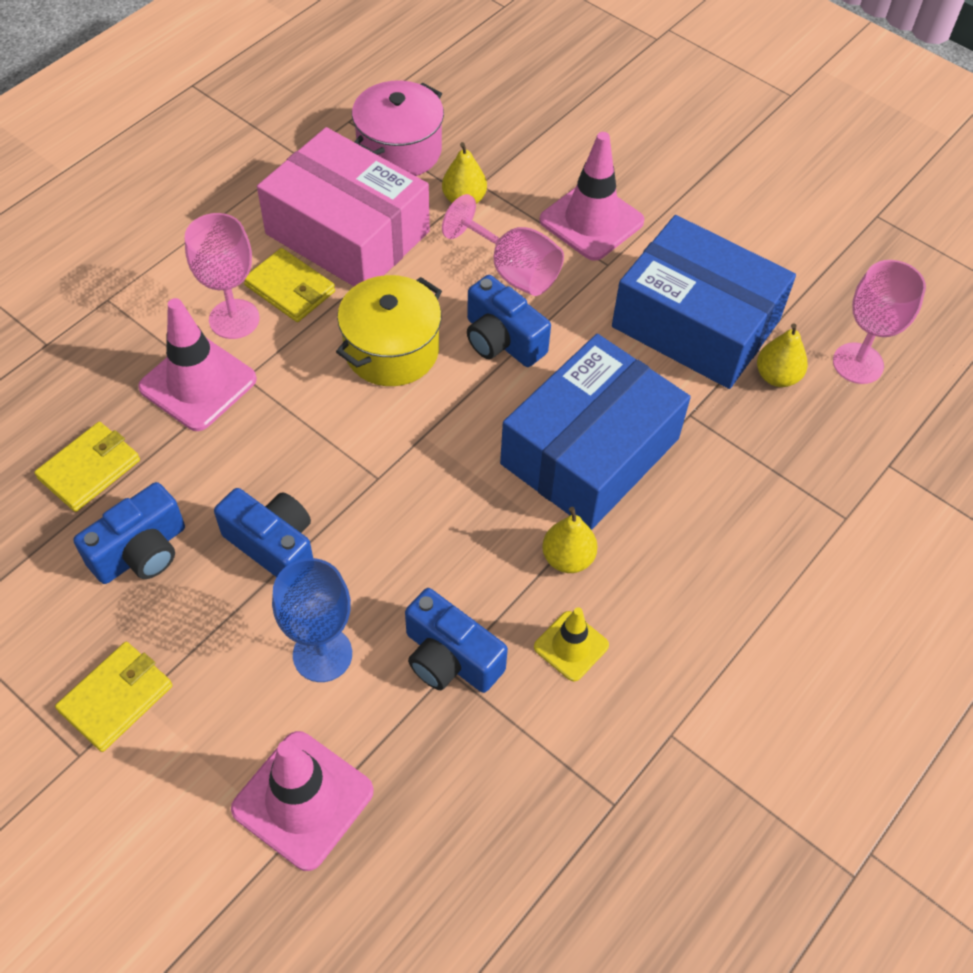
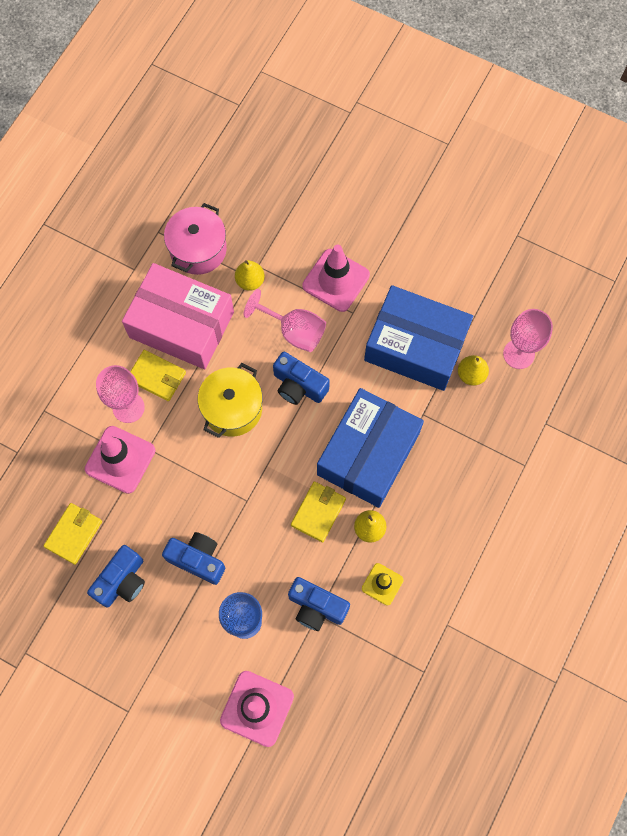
camera: 10 degrees left, 15 degrees up
yellow wallet [55,642,173,752] -> yellow wallet moved to [291,482,346,542]

